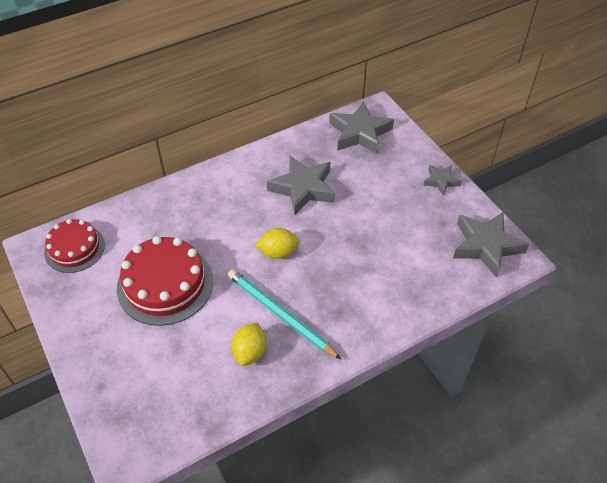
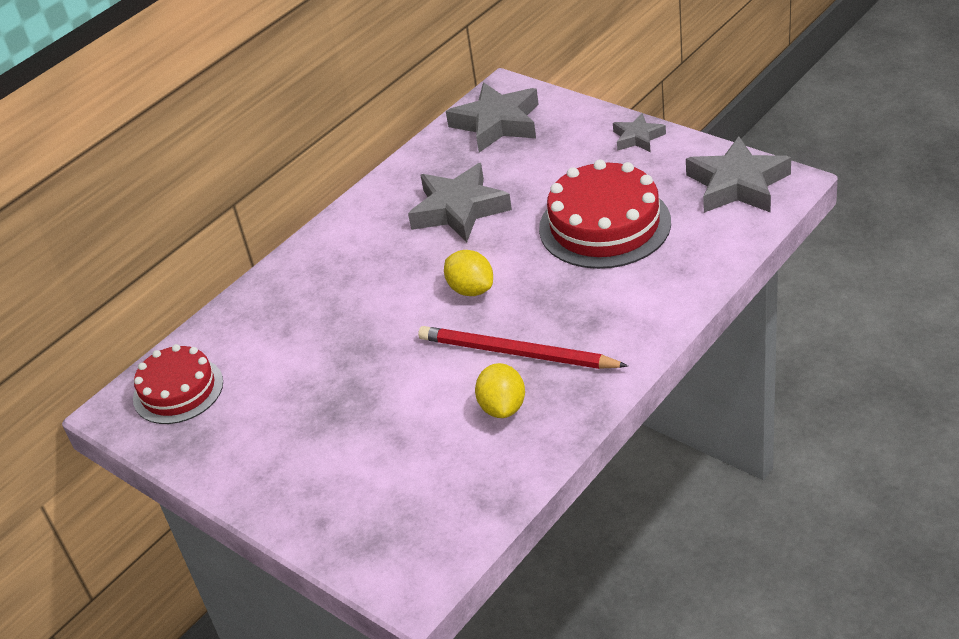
camera: 15 degrees left, 10 degrees down
red cake [117,236,213,326] -> red cake moved to [539,159,671,269]
turquoise pencil [228,269,341,359] -> red pencil [418,326,628,369]
yellow lemon [255,228,300,259] -> yellow lemon turned 75 degrees clockwise [444,250,493,296]

